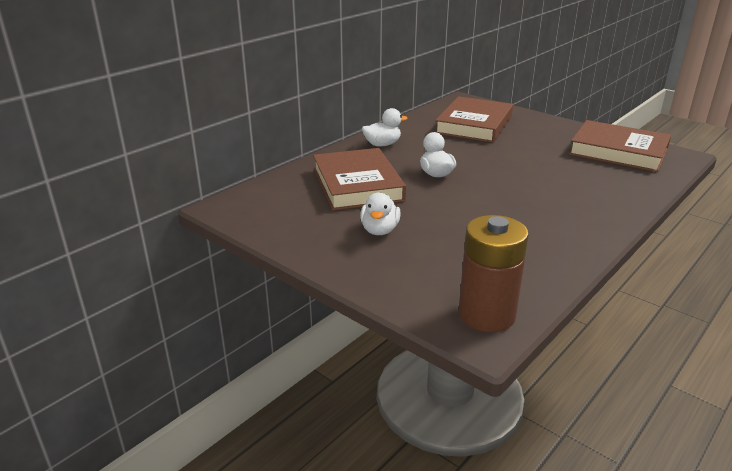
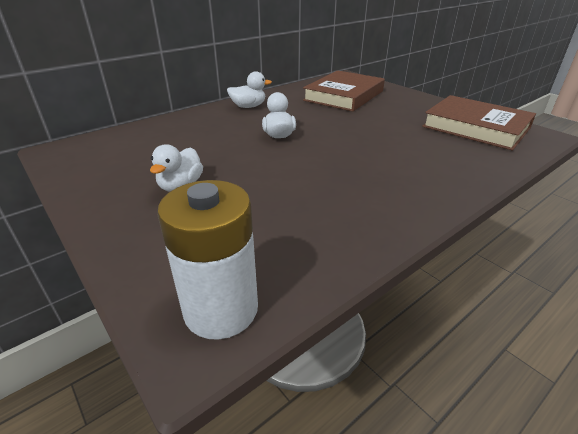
camera: 10 degrees right, 5 degrees up
brown book [313,148,406,211] -> none
brown battery [459,215,529,332] -> white battery [157,180,258,340]

